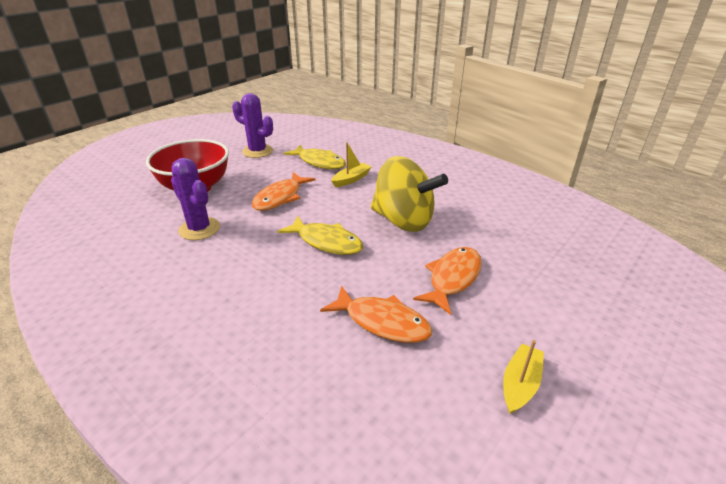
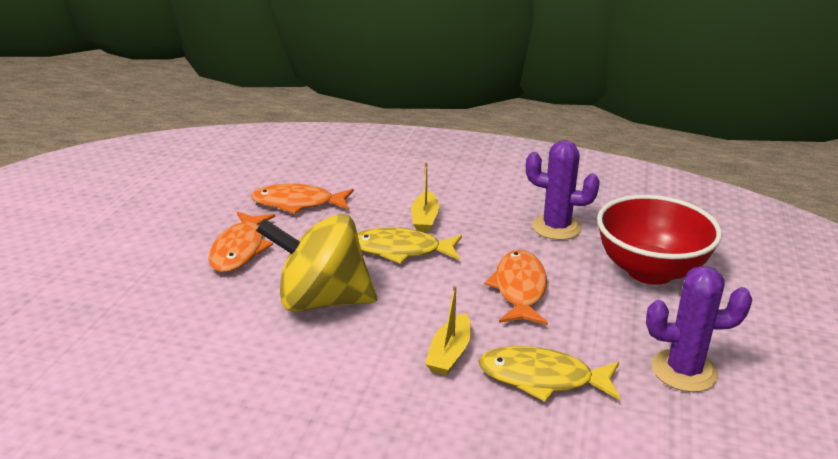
camera: 155 degrees right, 5 degrees down
yellow boat [503,340,544,414] -> yellow boat moved to [411,162,439,232]

